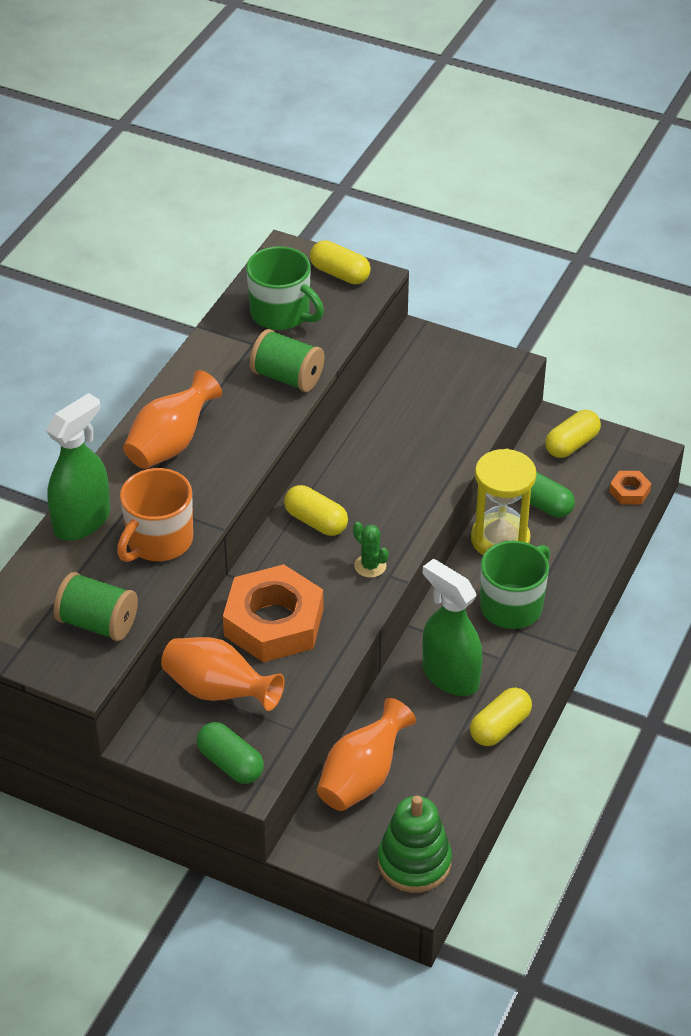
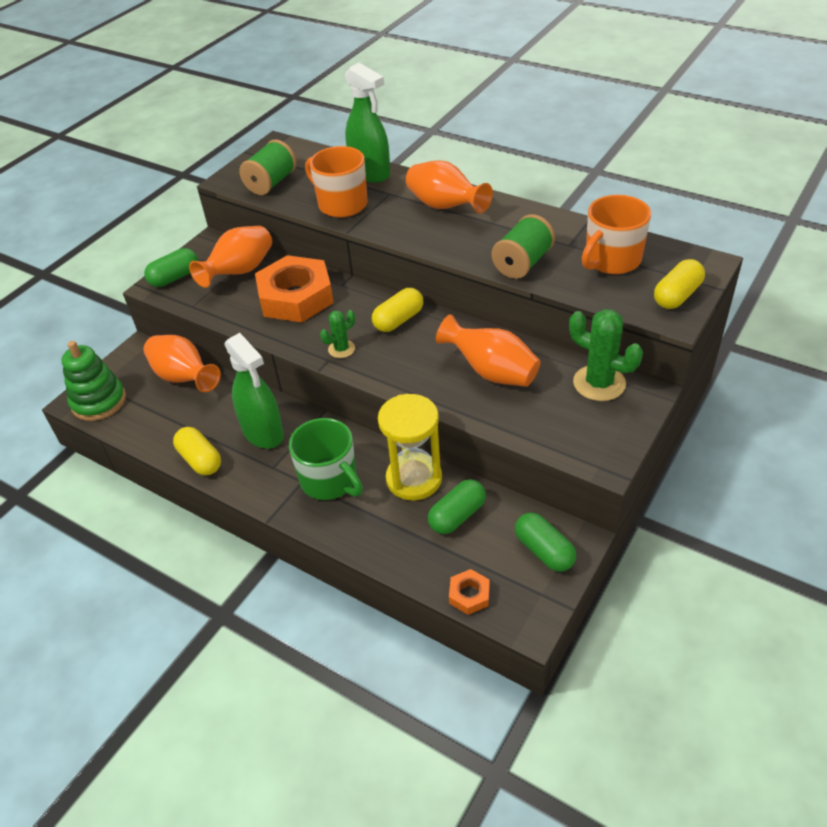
camera: 100 degrees right, 0 degrees up
green mug [246,246,324,330] -> orange mug [582,195,651,274]
green spray bottle [422,559,482,696] -> green spray bottle turned 90 degrees clockwise [224,333,284,449]
yellow capsule [545,410,601,458] -> green capsule [515,512,576,572]
none -> orange vase [436,314,541,387]
none -> green cactus [569,309,643,401]

